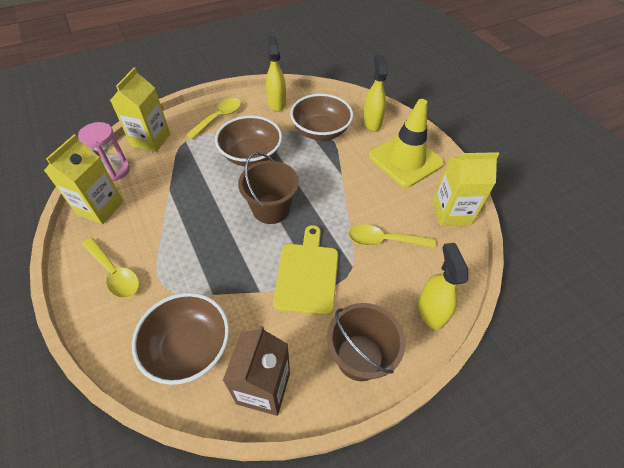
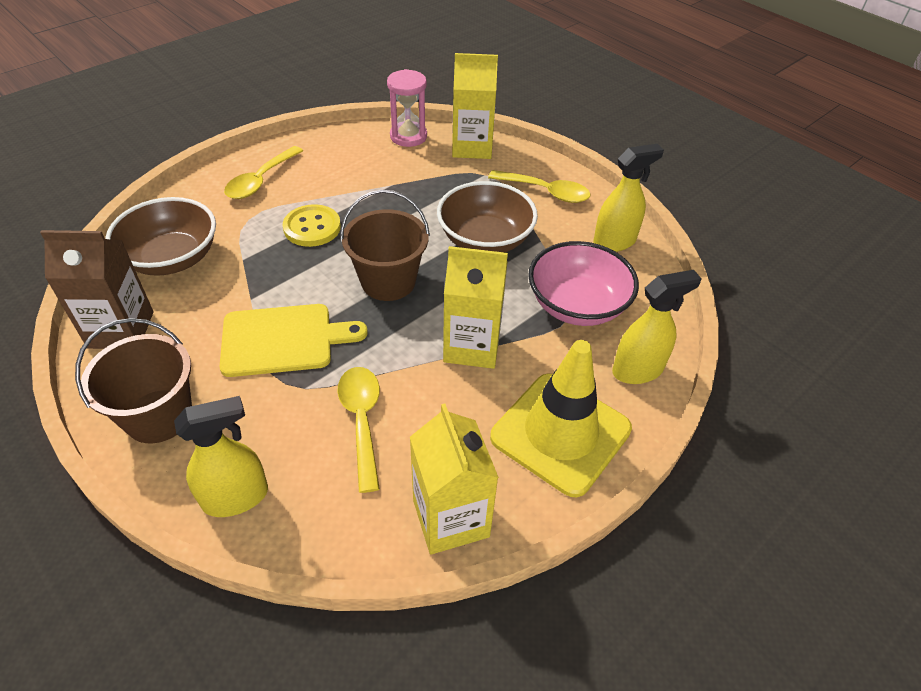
camera: 75 degrees right, 5 degrees down
yellow carton [44,134,124,225] -> yellow carton moved to [443,246,508,369]
brown bowl [290,94,353,140] -> pink bowl [528,241,639,326]
none -> yellow button [283,204,341,247]

